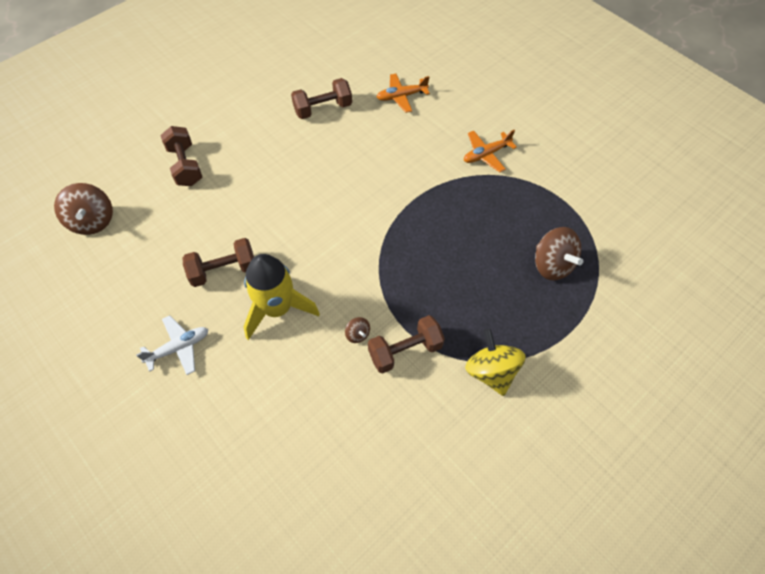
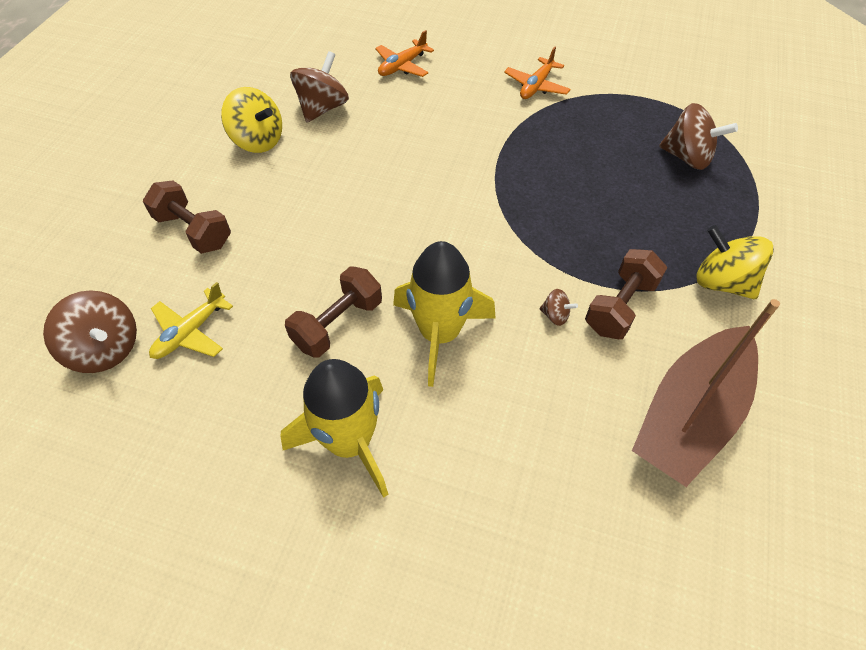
camera: 30 degrees left, 5 degrees down
white plane [136,316,208,375] -> yellow rocket [281,359,389,498]
brown dumbbell [291,78,352,119] -> brown spinning top [290,51,349,122]
none -> yellow plane [149,282,233,359]
none -> yellow spinning top [221,87,282,153]
none -> brown boat [632,299,780,487]

